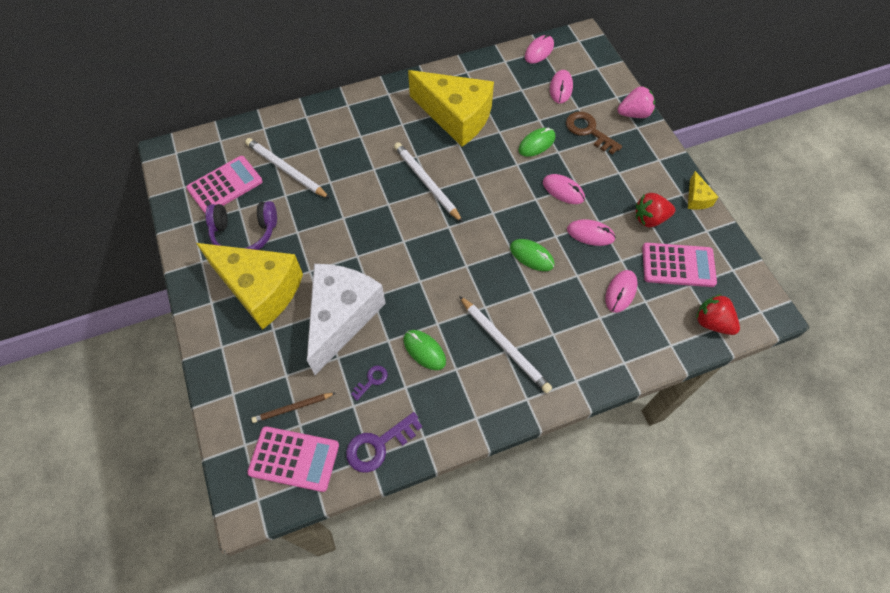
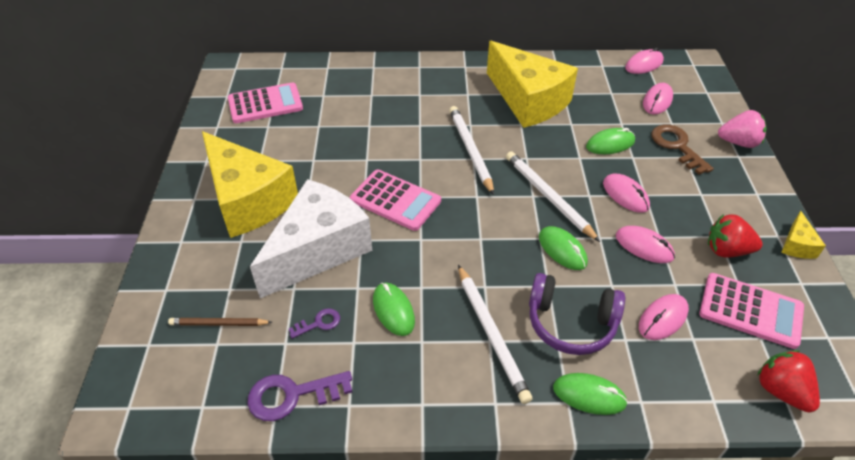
camera: 20 degrees right, 15 degrees down
purple headphones [205,201,277,250] -> purple headphones moved to [529,273,625,355]
white pencil [245,138,330,199] -> white pencil moved to [506,151,600,242]
pink calculator [247,426,339,492] -> pink calculator moved to [350,169,441,231]
none -> green mouse [553,373,628,415]

